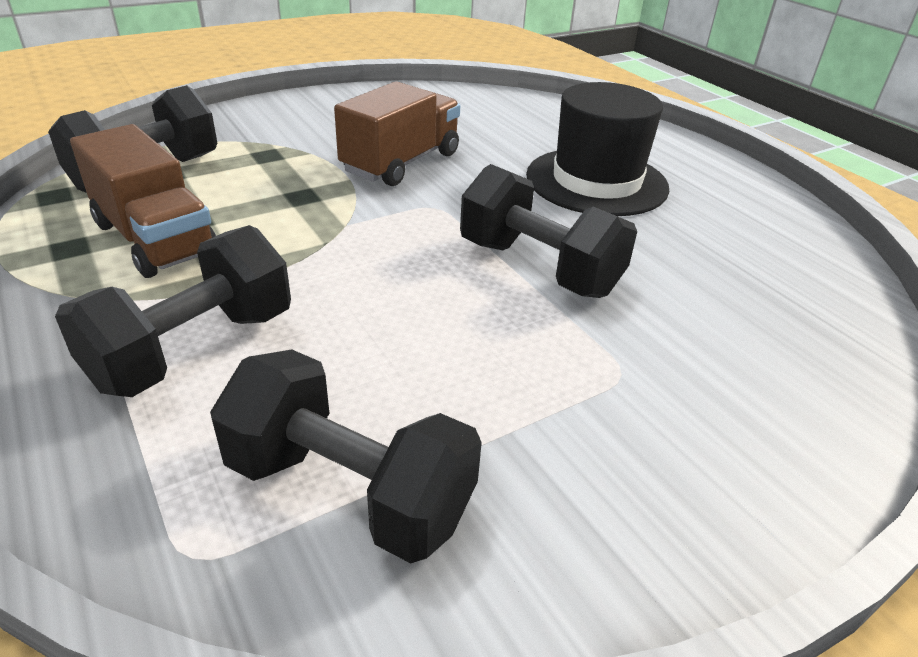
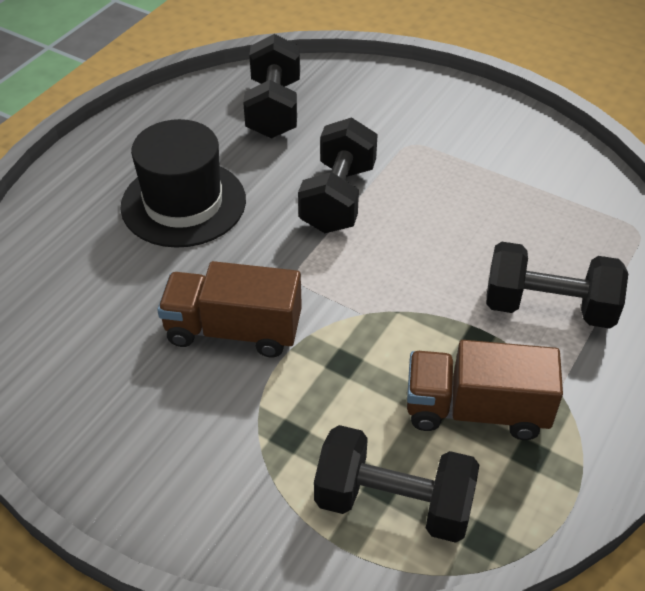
camera: 115 degrees left, 10 degrees up
brown truck [70,124,216,278] -> brown truck turned 105 degrees counterclockwise [407,340,563,440]
black dumbbell [210,350,482,563] -> black dumbbell moved to [243,34,300,139]

